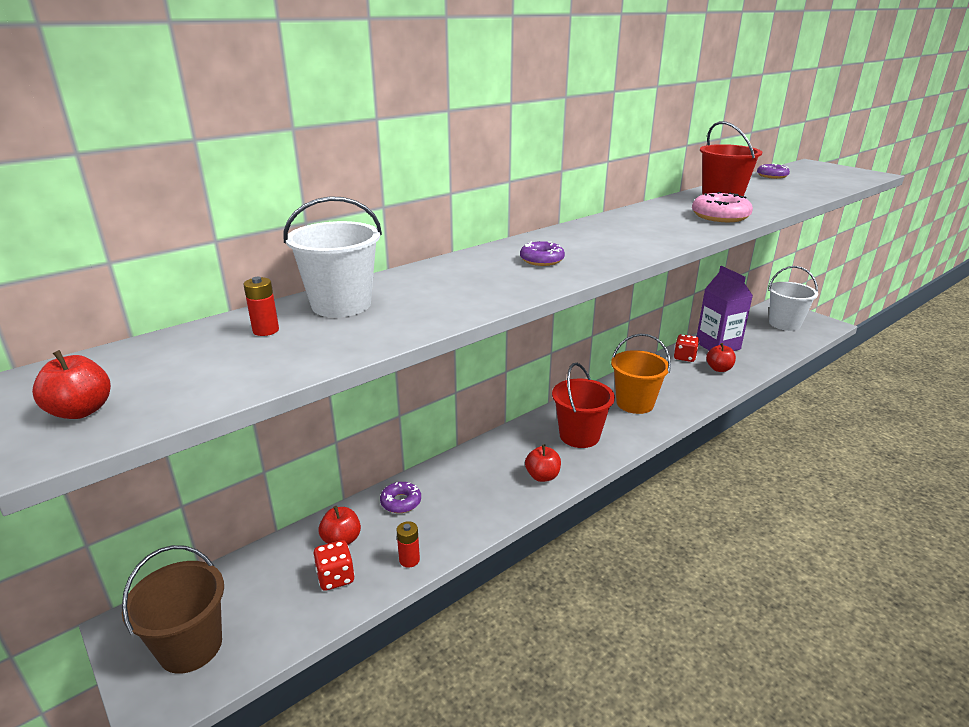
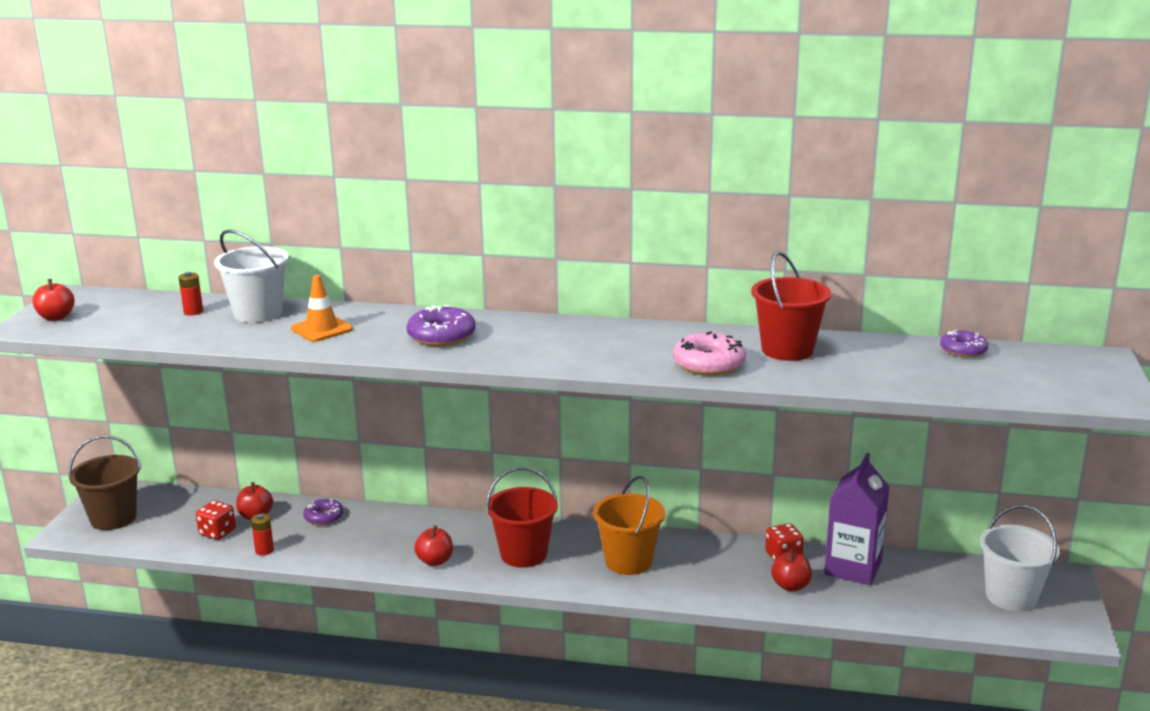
camera: 50 degrees right, 5 degrees down
purple donut [520,241,565,266] -> purple donut [407,305,476,346], size x1.54
none -> orange traffic cone [291,275,353,342]

